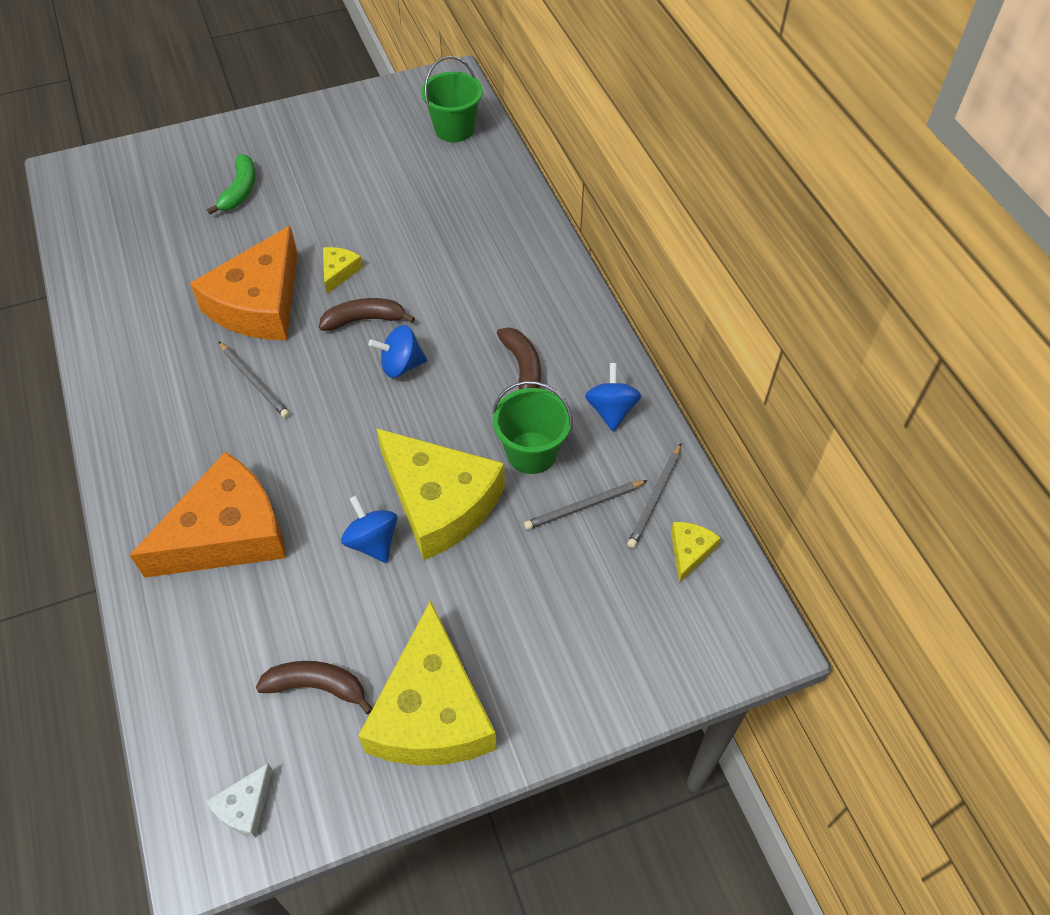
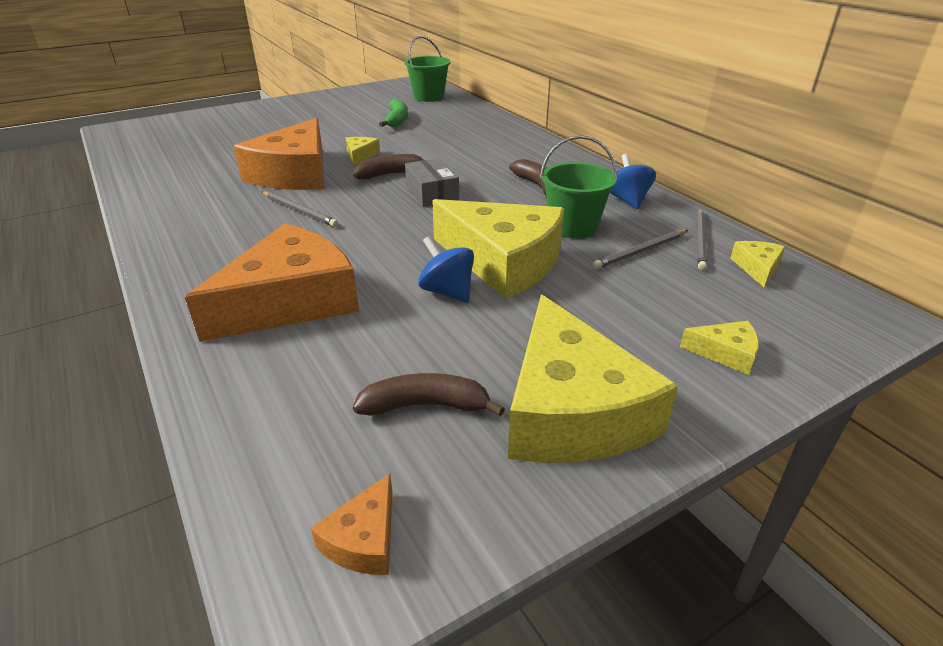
camera: 10 degrees left, 20 degrees down
white cheese [206,763,273,838] -> orange cheese [311,473,393,575]
green banana [207,154,256,215] -> green banana moved to [379,99,408,127]
blue spinning top [369,325,427,378] -> grey box [405,158,459,207]
none -> yellow cheese [680,321,759,375]

